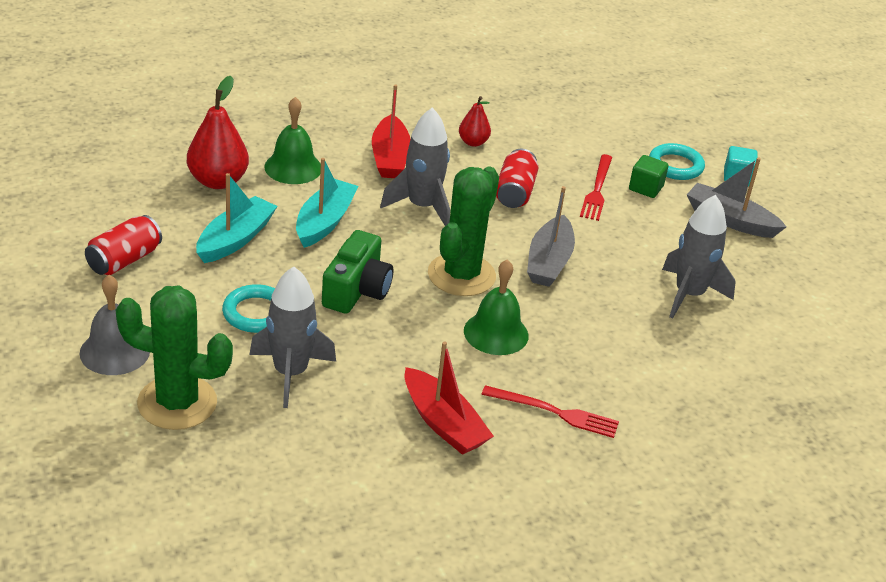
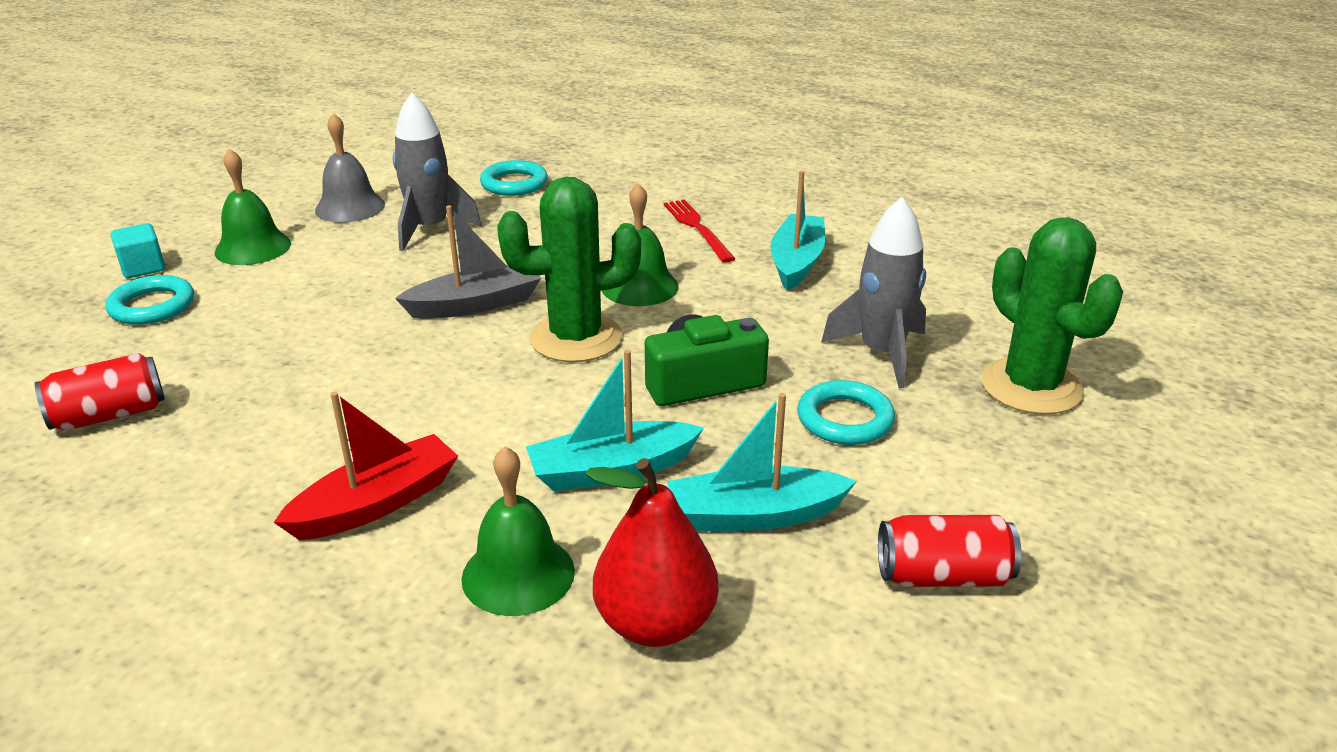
camera: 125 degrees left, 5 degrees down
grey bell [80,275,150,375] -> grey bell moved to [315,113,385,223]
grey rocket [380,108,450,226] -> none
red boat [405,341,494,455] -> turquoise boat [770,171,825,291]
red pear [459,96,491,147] -> none
red can [496,149,538,208] -> red can moved to [35,353,165,430]
red fork [580,154,612,221] -> none
green cube [629,155,669,198] -> none
grey boat [687,157,786,238] -> green bell [214,148,291,265]
none -> turquoise ring [480,160,548,196]

